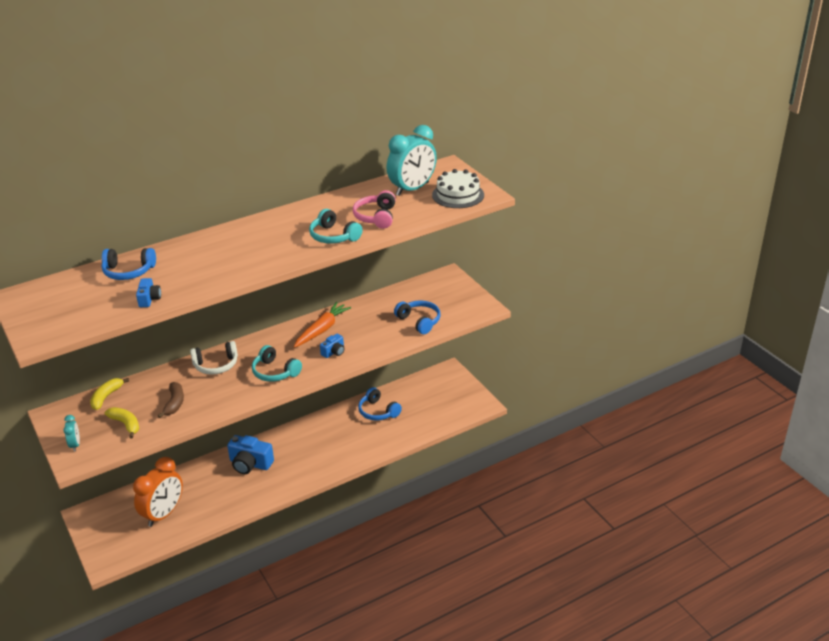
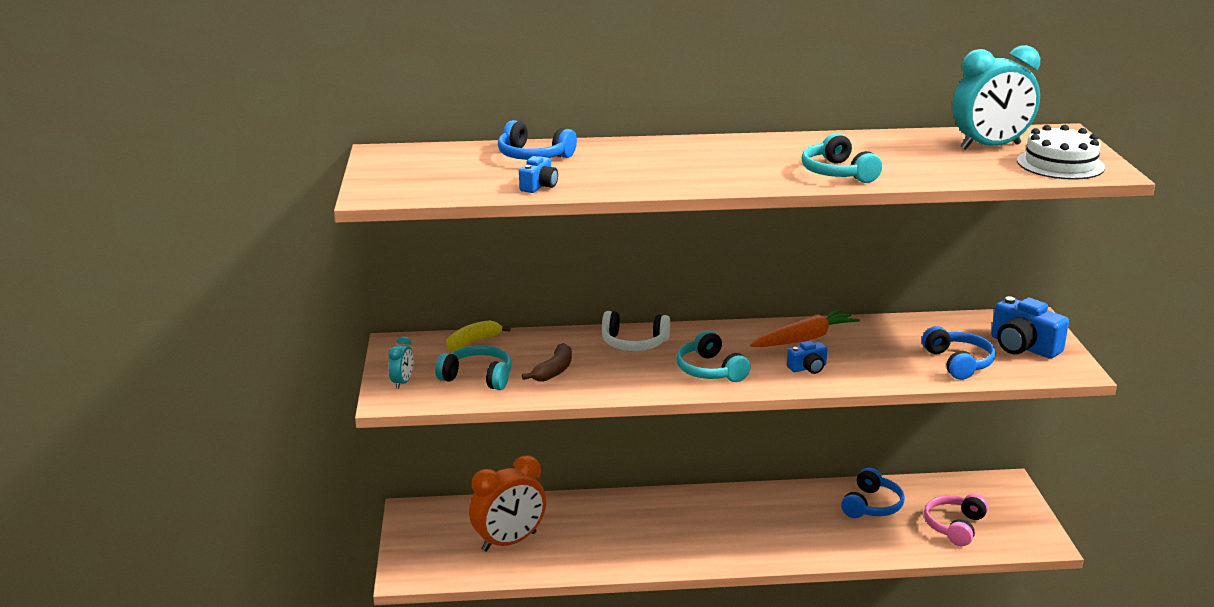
camera: 25 degrees right, 10 degrees down
yellow banana [105,407,139,439] -> turquoise headphones [435,345,512,390]
blue camera [227,435,274,474] -> blue camera moved to [991,296,1069,359]
pink headphones [353,190,396,229] -> pink headphones moved to [924,494,988,546]
blue headphones [358,387,402,421] -> blue headphones turned 135 degrees counterclockwise [841,468,905,518]

